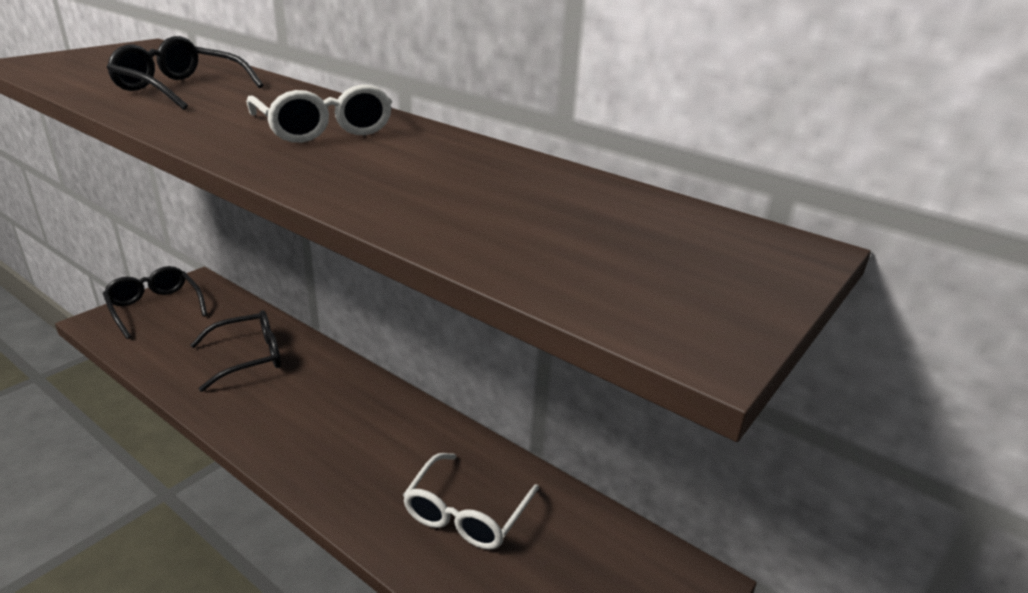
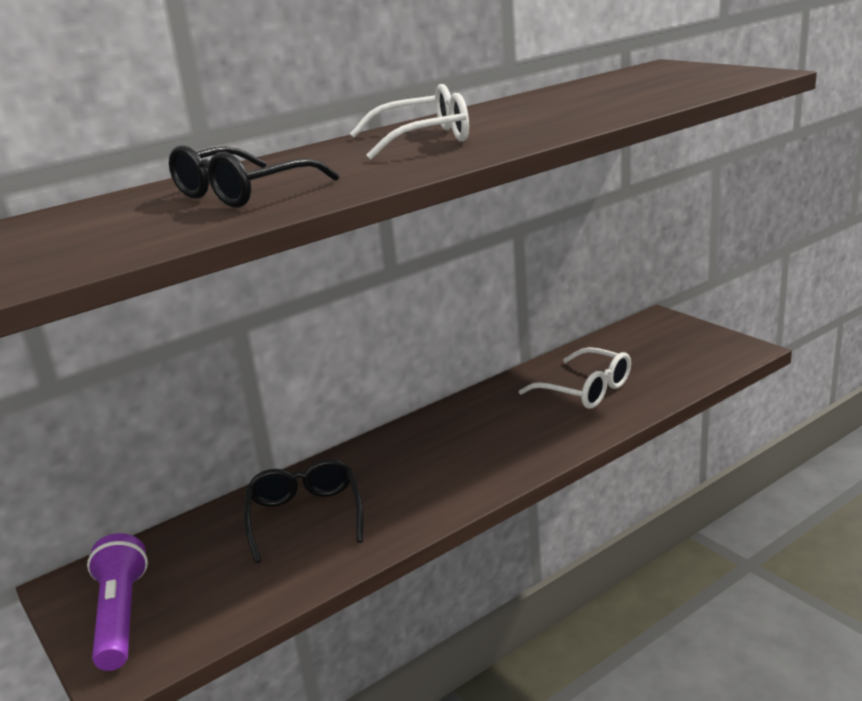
camera: 70 degrees left, 5 degrees down
black glasses [103,266,207,339] -> purple flashlight [87,533,148,671]

